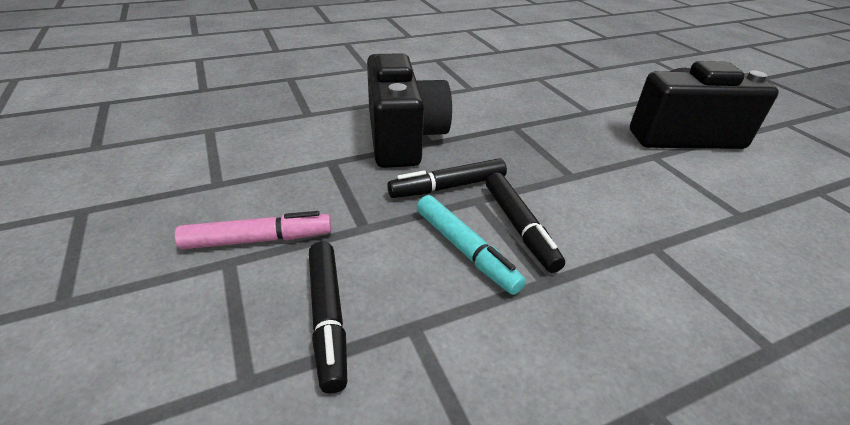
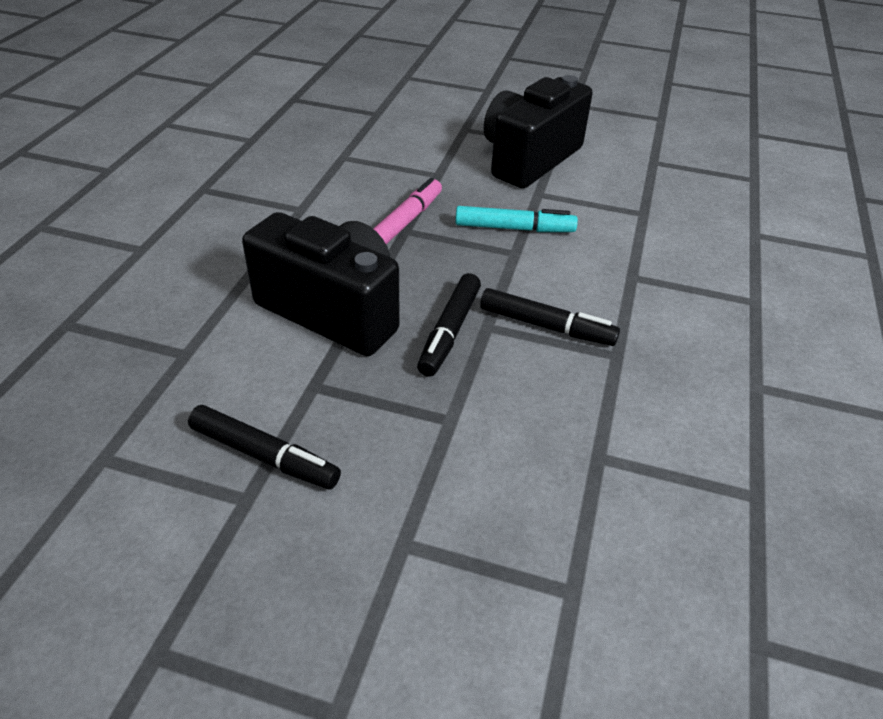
camera: 50 degrees left, 5 degrees up
pink marker [175,211,331,249] -> pink marker moved to [373,178,442,244]
black marker [309,242,347,394] -> black marker moved to [188,405,341,489]
turquoise marker [417,195,526,295] -> turquoise marker moved to [455,206,578,232]

